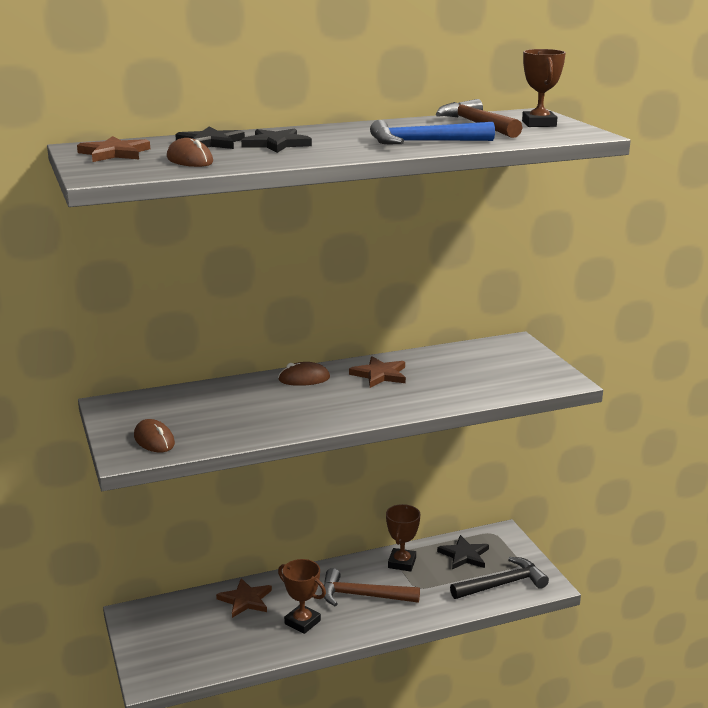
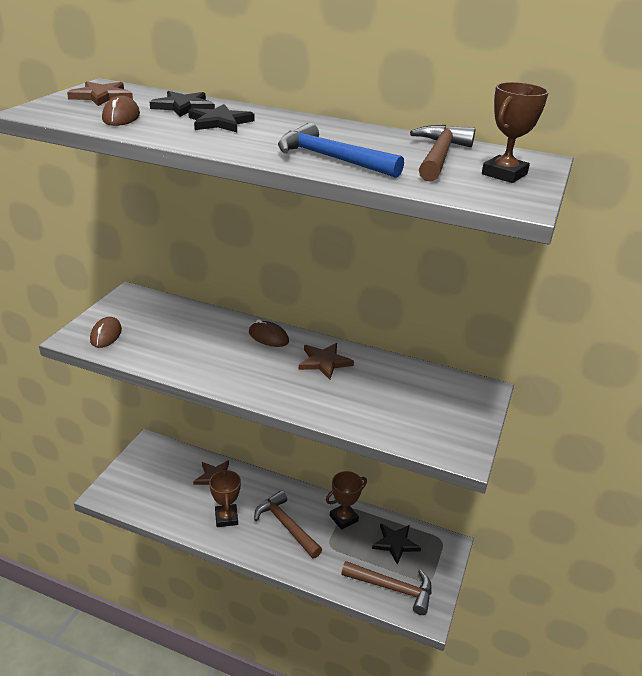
camera: 40 degrees right, 10 degrees up
black hammer [450,557,549,599] -> brown hammer [341,561,432,615]

